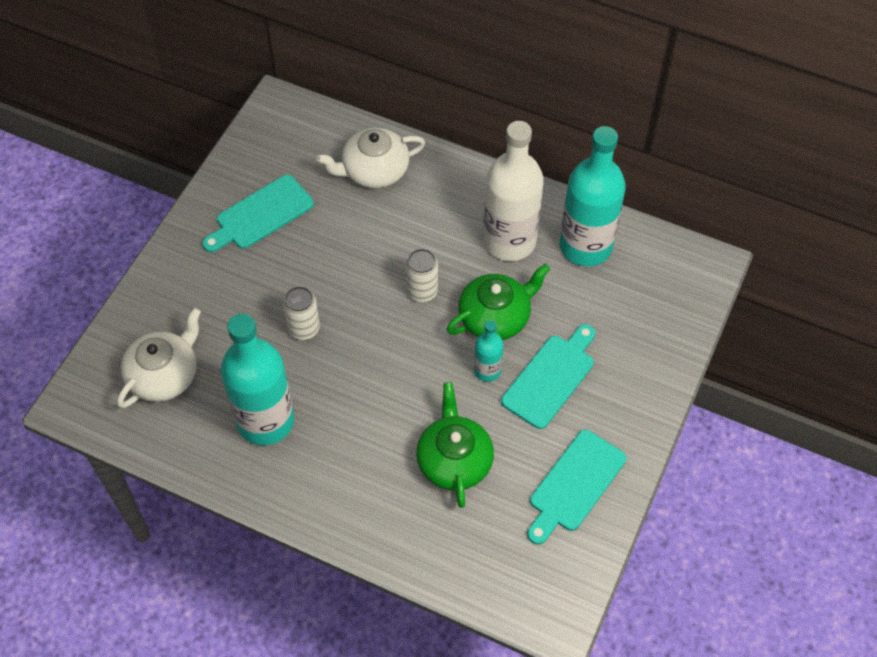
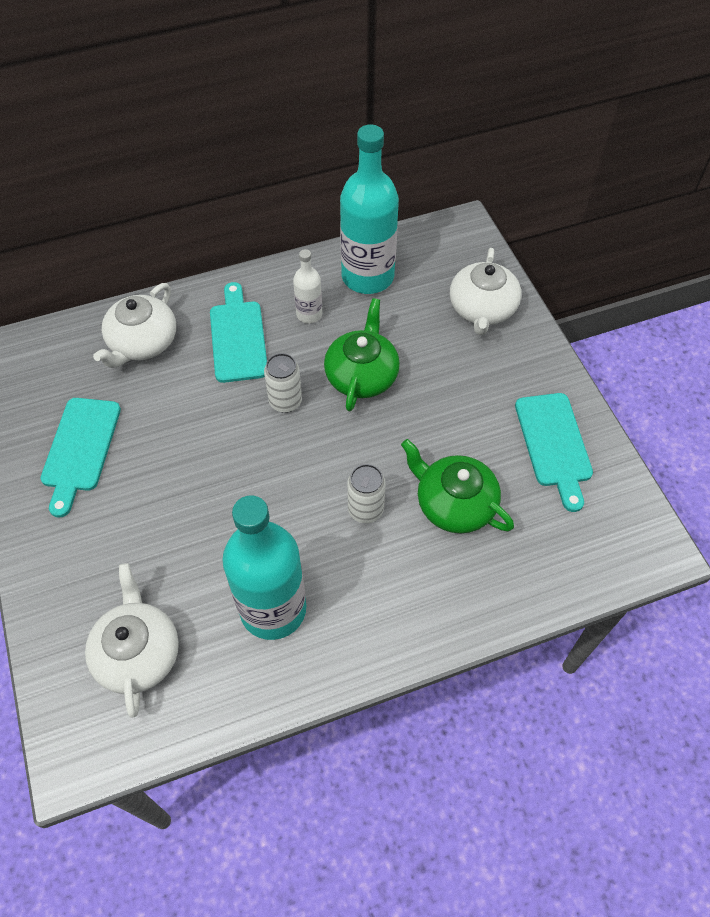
camera: 45 degrees left, 0 degrees up
white can [283,286,320,340] -> white can moved to [347,464,386,523]
turquoise bottle [474,320,504,382] -> none
white bottle [483,121,544,261] -> white bottle [293,249,322,323], size x0.48
turquoise cutting board [501,324,595,429] -> turquoise cutting board moved to [210,282,267,383]
none -> white teapot [450,248,522,335]

